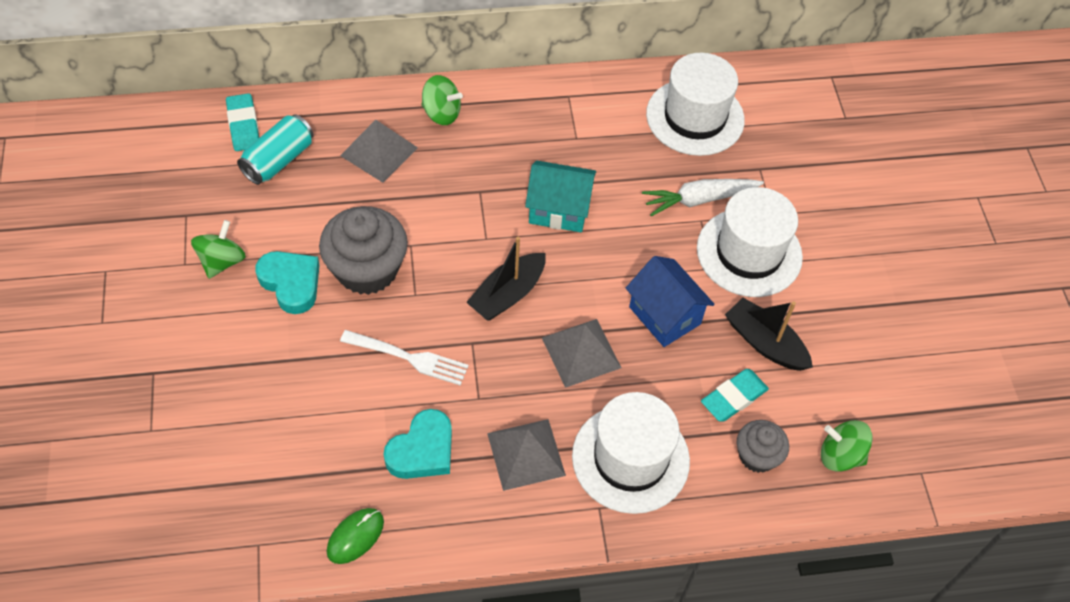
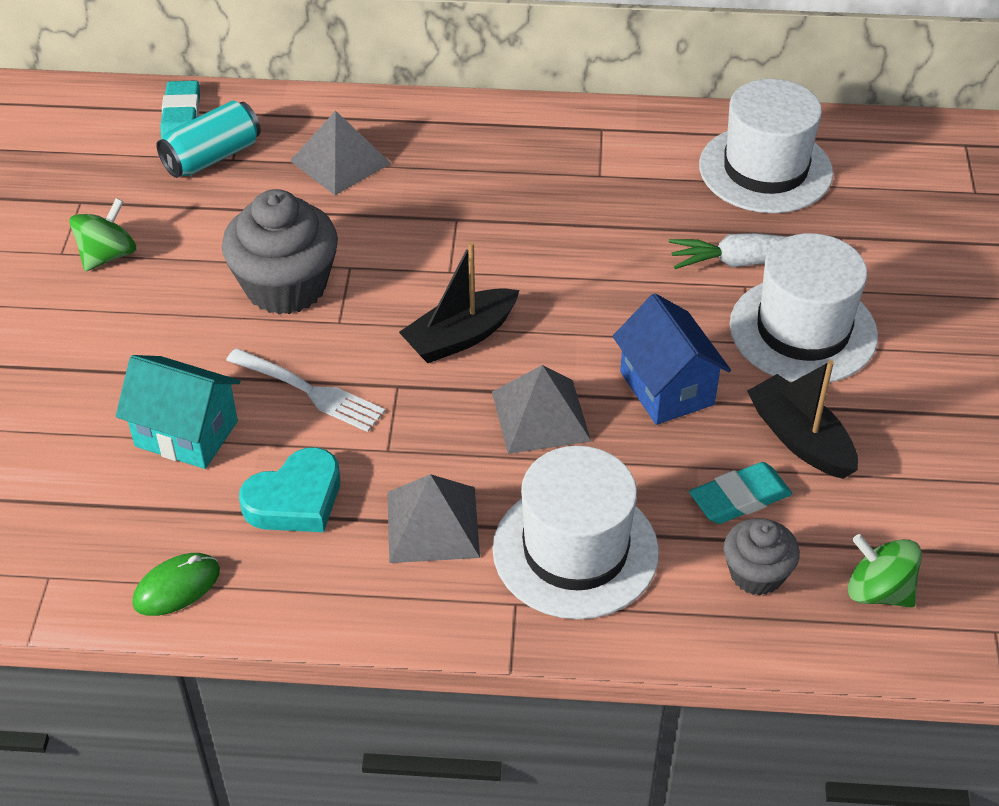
camera: 15 degrees right, 10 degrees down
turquoise heart [255,251,320,314] -> none
green spinning top [421,75,463,125] -> none
turquoise house [525,161,596,232] -> turquoise house moved to [116,355,240,469]

